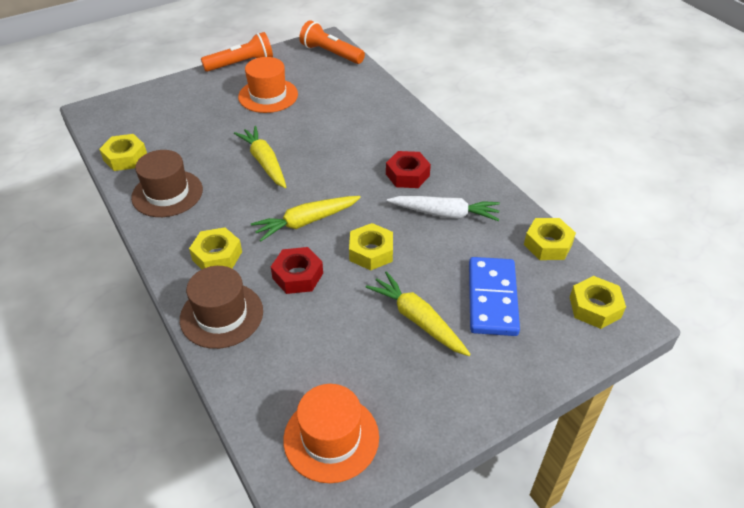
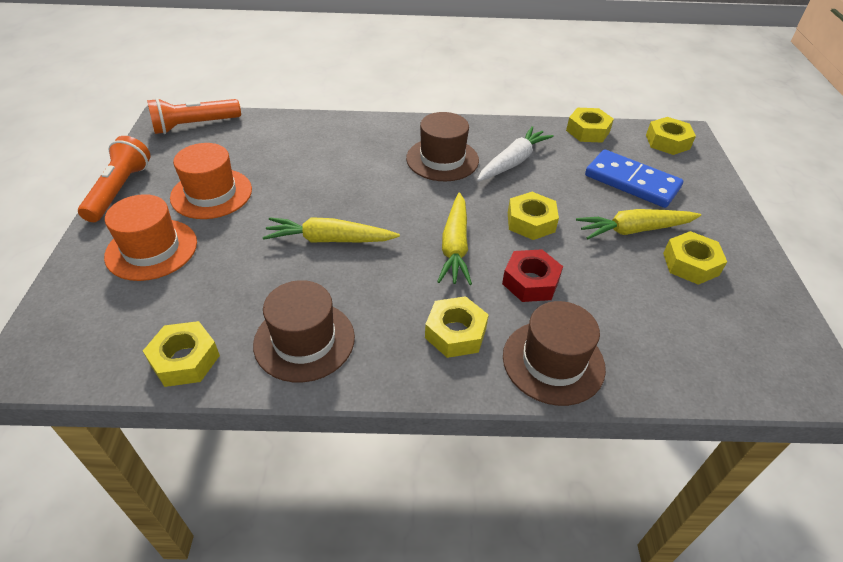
camera: 60 degrees left, 0 degrees up
orange hat [283,384,379,483] -> orange hat moved to [104,194,197,281]
red nut [386,151,431,188] -> brown hat [406,112,479,181]
none -> yellow nut [663,231,727,285]

